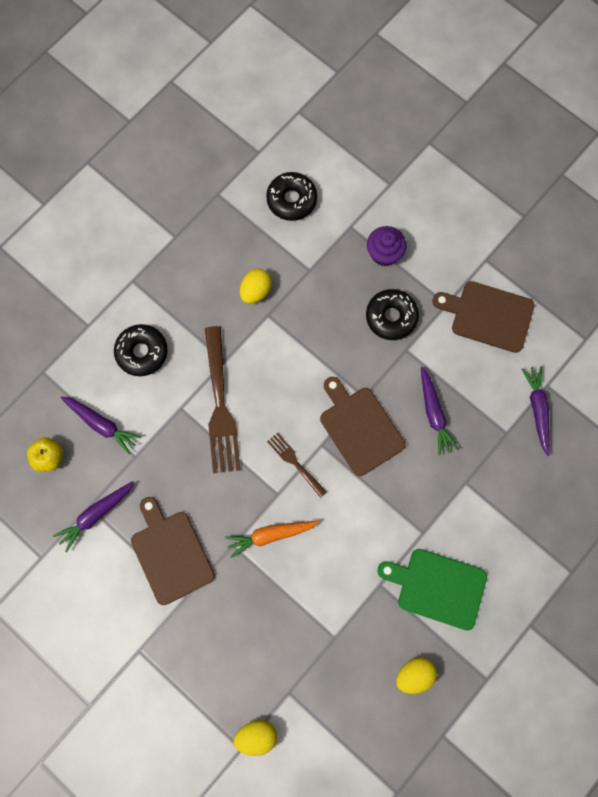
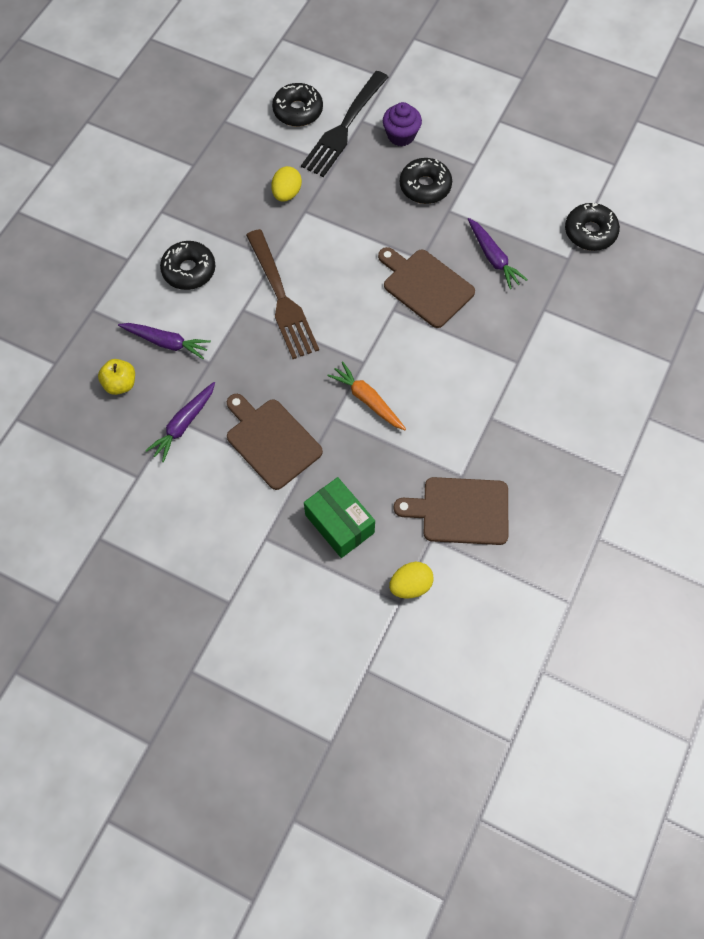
camera: 15 degrees left, 10 degrees down
orange carrot [225,521,319,558] -> orange carrot turned 75 degrees clockwise [327,361,406,430]
brown fork [267,432,327,498] -> none
green cutting board [377,549,487,630] -> none
yellow egg [396,658,437,694] -> none
brown cutting board [432,281,535,353] -> brown cutting board moved to [394,477,508,545]
purple carrot [522,366,550,456] -> black donut [565,203,620,251]
none -> black fork [301,71,388,177]
none -> green box [304,477,375,558]

